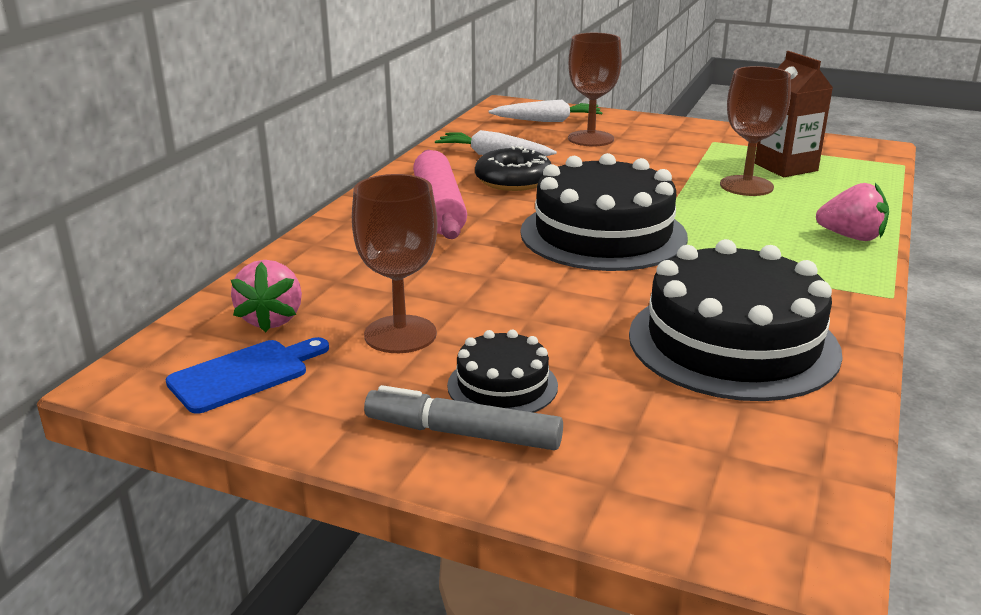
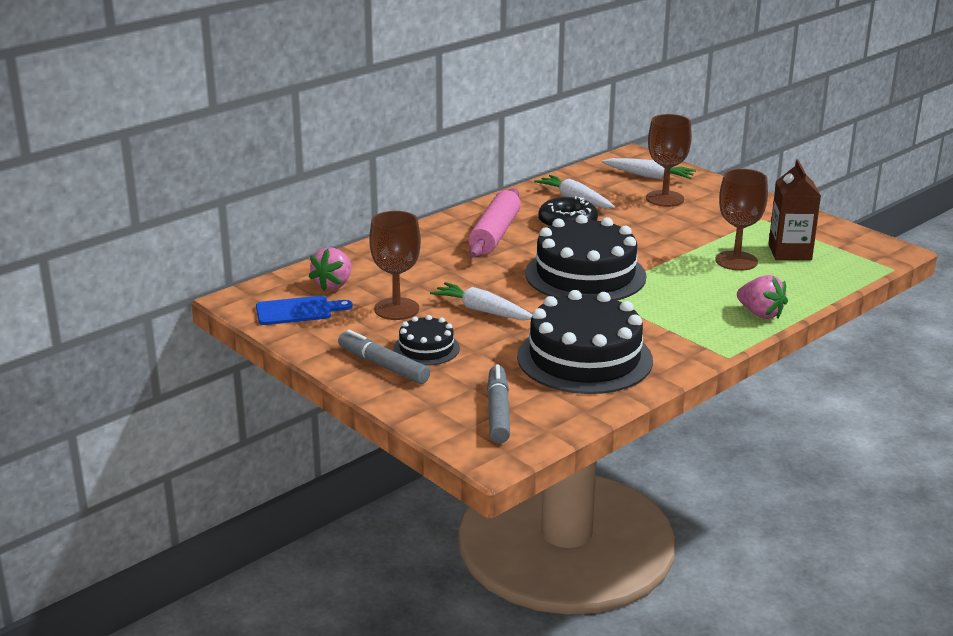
camera: 25 degrees right, 0 degrees up
none -> white carrot [430,282,532,320]
none -> grey marker [487,364,510,443]

